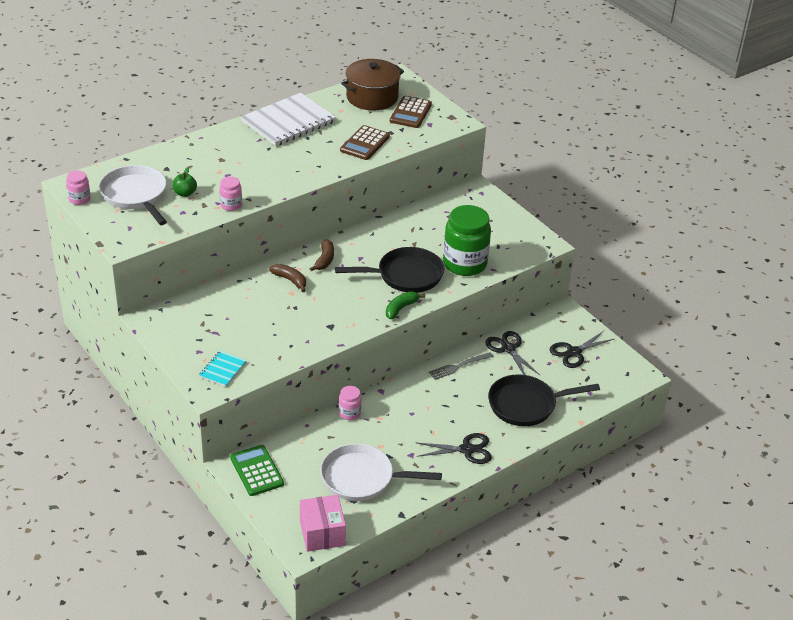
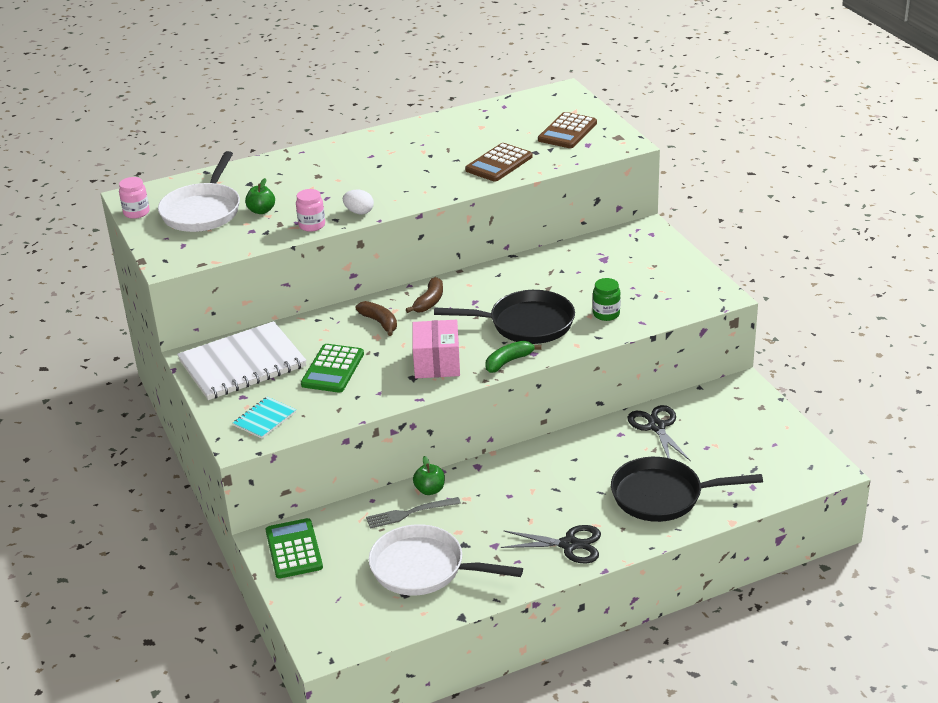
camera: 15 degrees right, 5 degrees down
white pan [99,165,167,225] -> white pan turned 150 degrees counterclockwise [158,151,240,232]
white notebook [241,93,336,146] -> white notebook moved to [177,321,307,400]
pink box [300,495,346,552] -> pink box moved to [412,320,460,378]
pink jar [339,386,362,420] -> green apple [413,456,445,495]
brown pot [341,59,404,110] -> none
grey fork [429,352,493,380] -> grey fork moved to [366,497,461,529]
green jar [443,205,491,276] -> green jar [593,278,621,321], size x0.47
black scissors [550,331,614,368] -> none
none -> green calculator [301,344,364,393]
none -> white egg [343,189,374,214]

